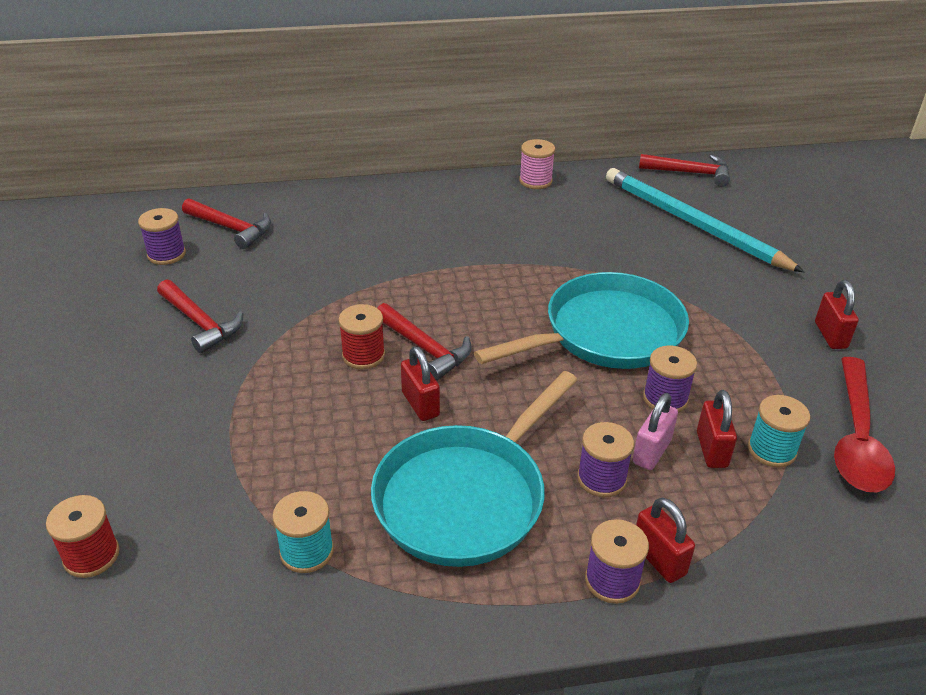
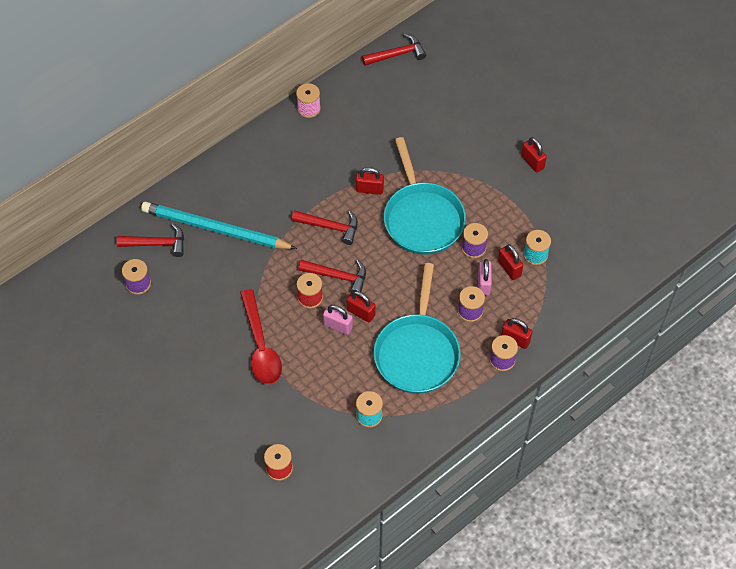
camera: 30 degrees left, 20 degrees up
red hammer [157,279,243,353] -> red hammer moved to [292,210,358,245]
turquoise pan [474,272,689,369] -> turquoise pan turned 135 degrees clockwise [384,137,466,255]
turquoise pencil [606,168,804,272] -> turquoise pencil moved to [141,202,297,249]
red spoon [834,357,895,492] -> red spoon moved to [240,289,282,384]
none -> pink padlock [323,305,353,335]
none -> red padlock [356,167,384,195]

